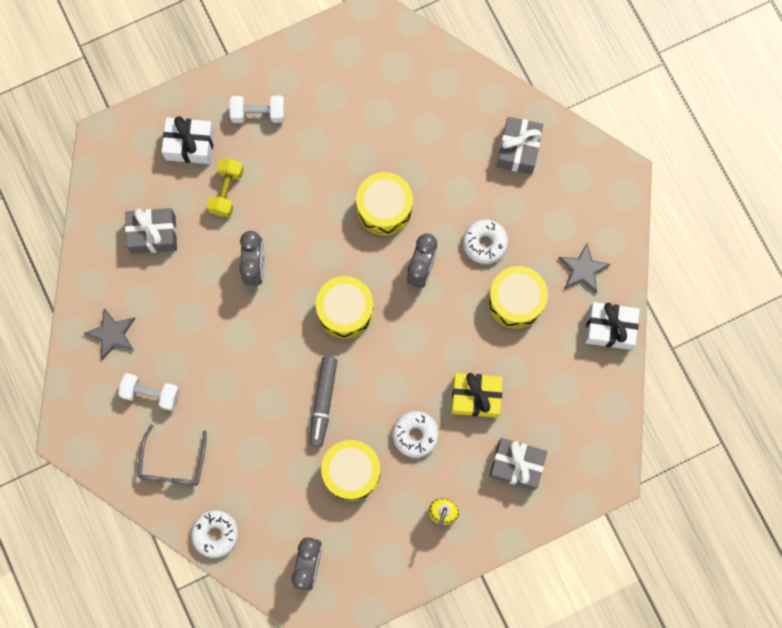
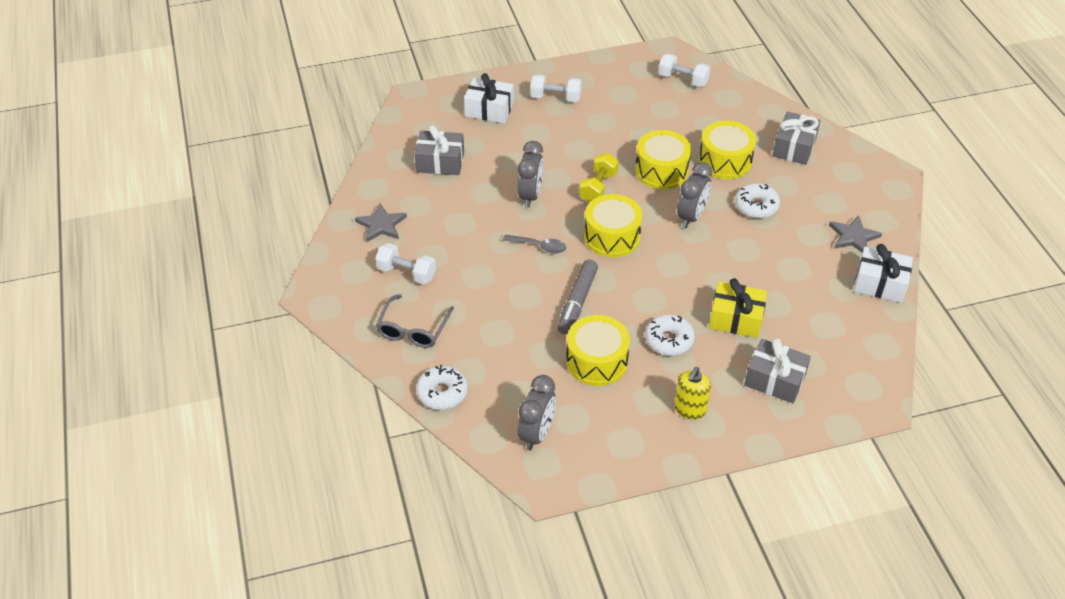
camera: 10 degrees right, 30 degrees down
yellow dumbbell [207,158,244,217] -> yellow dumbbell moved to [579,153,619,203]
yellow drum [488,266,548,329] -> yellow drum moved to [699,121,756,179]
none -> grey spoon [503,235,566,254]
none -> white dumbbell [658,54,711,87]

